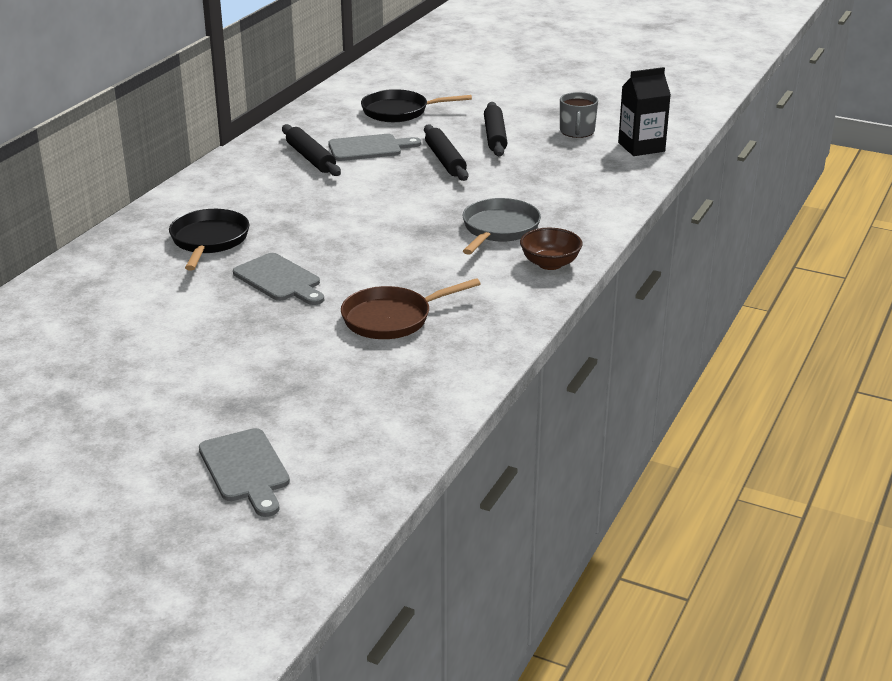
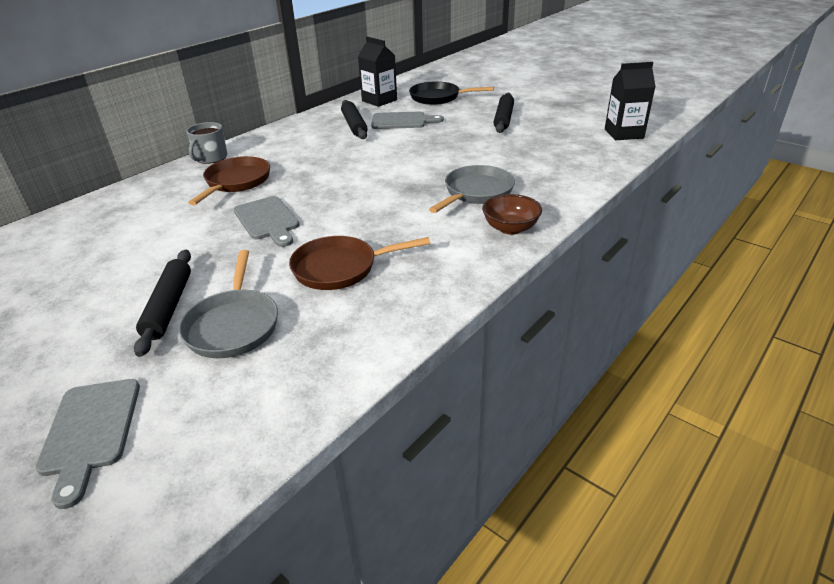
camera: 15 degrees right, 5 degrees up
black pan [169,209,250,271] -> brown pan [188,156,270,205]
black rolling pin [424,124,469,181] -> black rolling pin moved to [134,250,191,357]
grey mug [560,92,598,138] -> grey mug moved to [186,122,227,164]
none -> grey pan [179,250,278,358]
none -> black carton [358,37,397,107]

